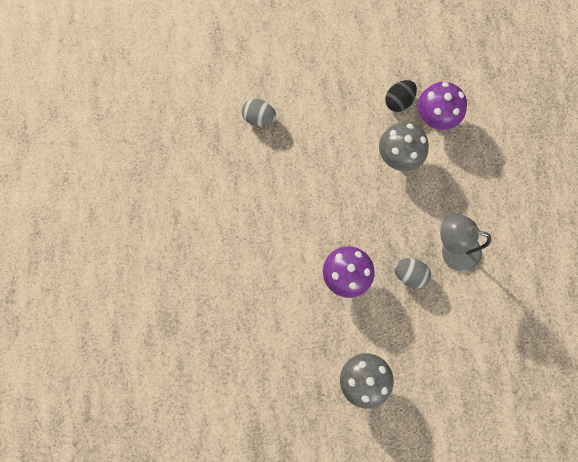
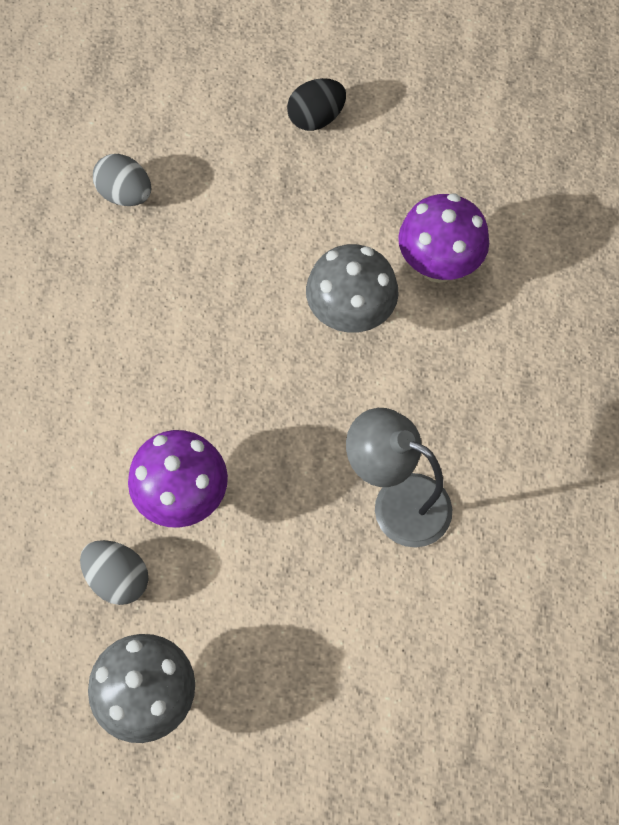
camera: 15 degrees right, 10 degrees down
black egg [385,80,417,112] -> black egg moved to [287,78,346,131]
grey egg [394,258,431,288] -> grey egg moved to [80,540,148,605]

